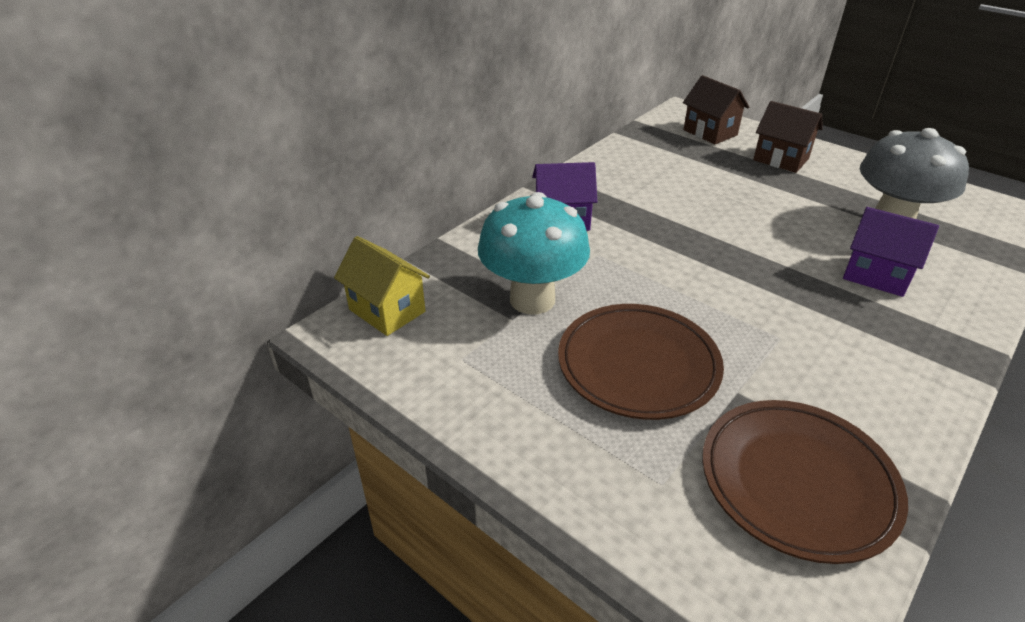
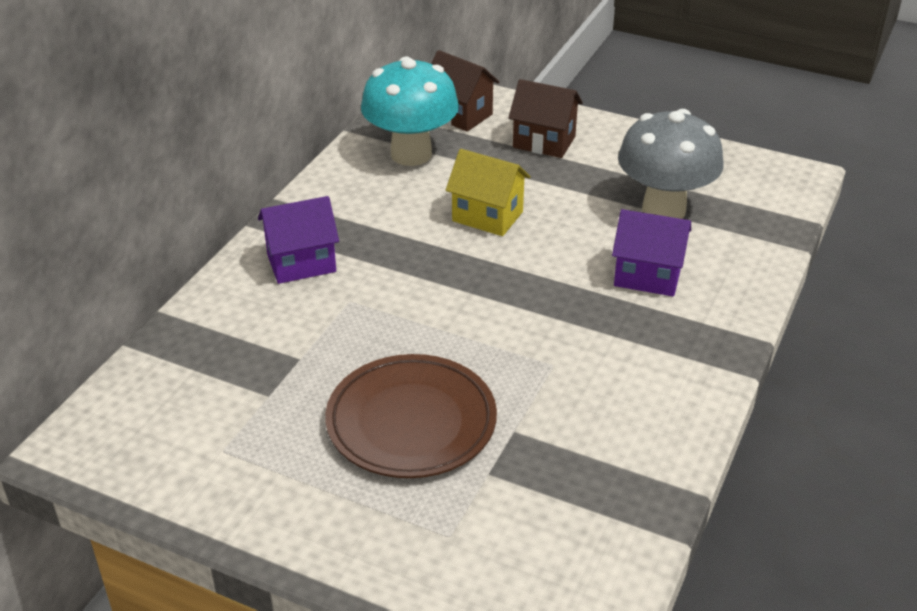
camera: 15 degrees left, 0 degrees up
yellow house [334,236,430,336] -> yellow house moved to [446,149,531,236]
turquoise mushroom [478,192,590,314] -> turquoise mushroom moved to [361,56,459,166]
brown plate [702,400,908,564] -> none

